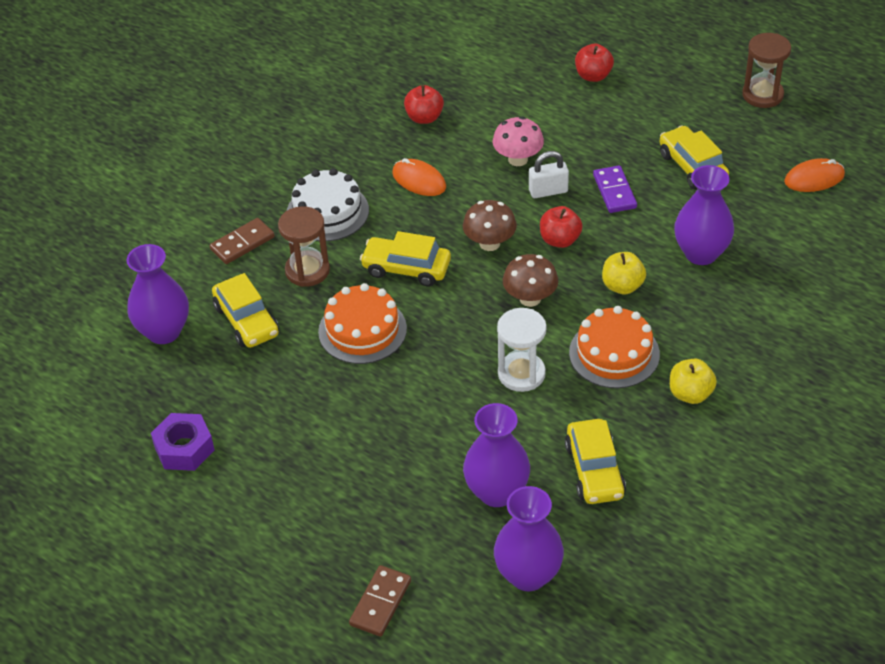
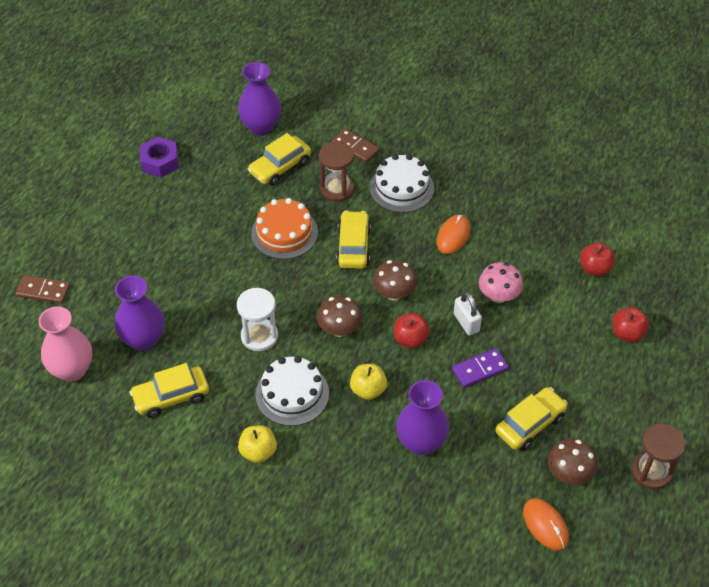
camera: 75 degrees right, 5 degrees up
red apple [404,85,444,124] -> red apple moved to [580,242,615,276]
purple vase [494,486,564,591] -> pink vase [39,306,92,382]
orange cake [569,306,660,388] -> white cake [255,356,329,426]
none -> brown mushroom [548,438,598,485]

